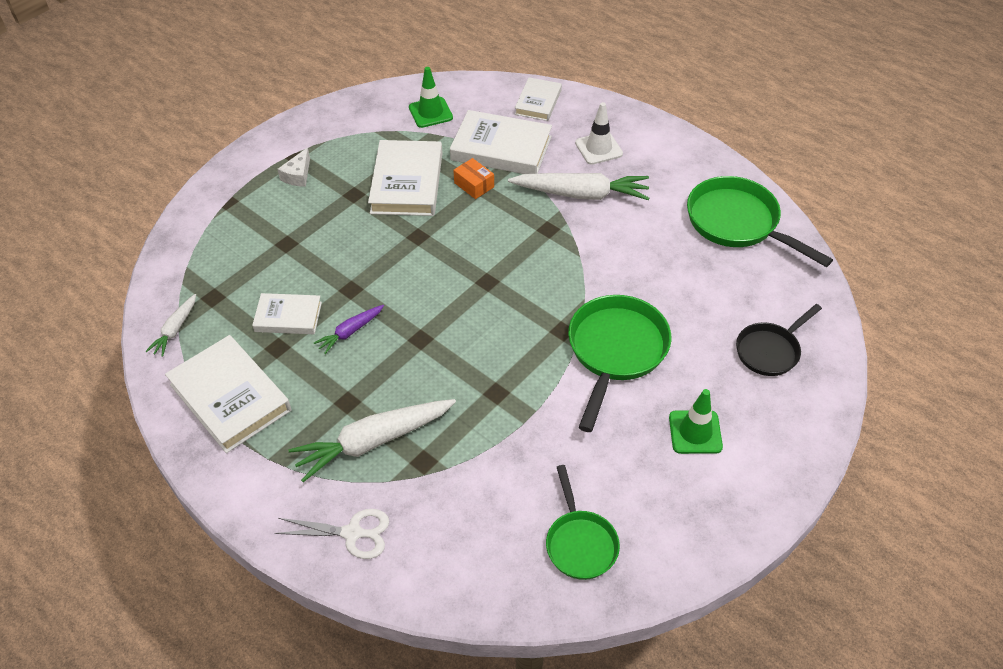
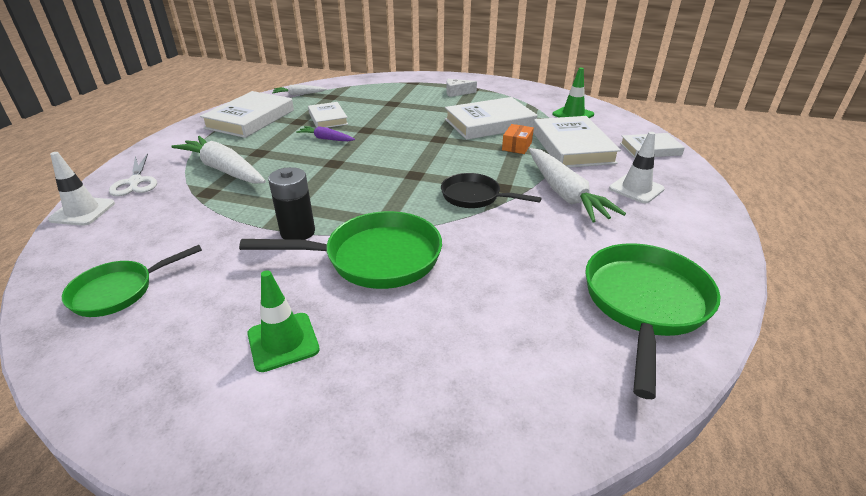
camera: 65 degrees right, 15 degrees down
black pan [736,304,822,376] -> black pan moved to [441,173,542,208]
none -> white traffic cone [48,152,115,226]
none -> black battery [268,167,315,240]

